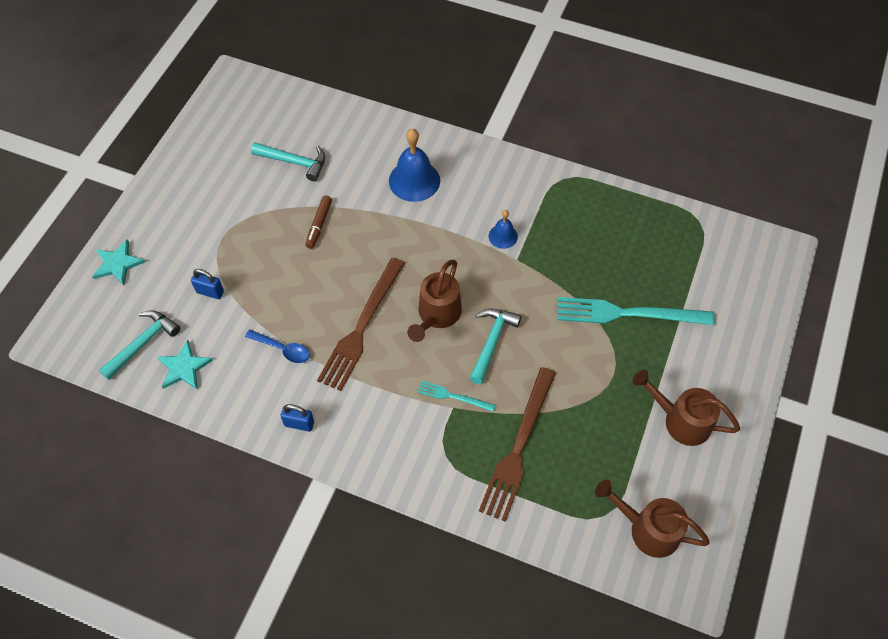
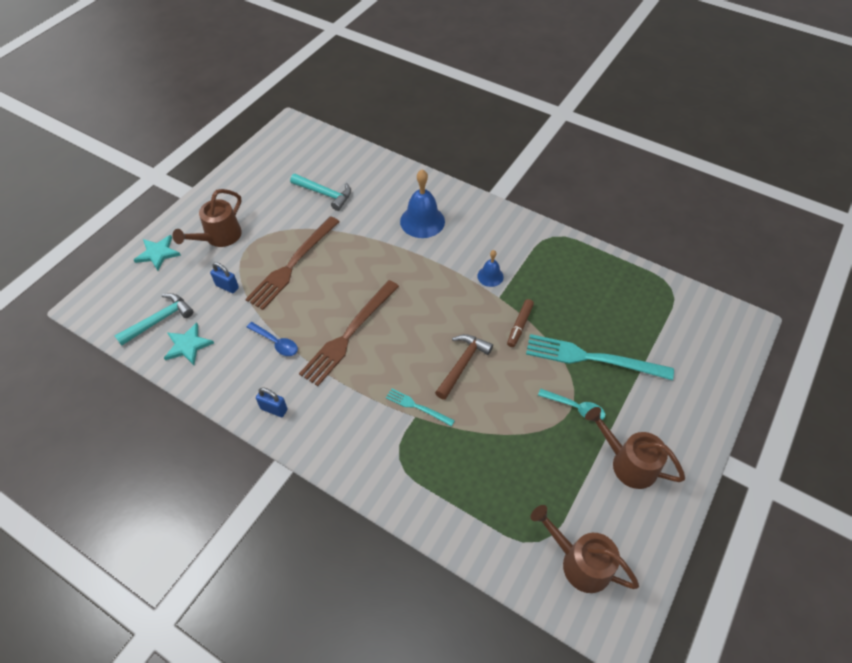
camera: 10 degrees right, 5 degrees down
brown marker [305,196,332,249] -> brown marker moved to [507,299,534,347]
brown watering can [407,259,462,342] -> brown watering can moved to [172,189,242,247]
turquoise hammer [470,308,521,384] -> brown hammer [435,334,493,400]
brown fork [479,367,556,522] -> brown fork moved to [245,216,340,310]
none -> turquoise spoon [538,389,605,420]

